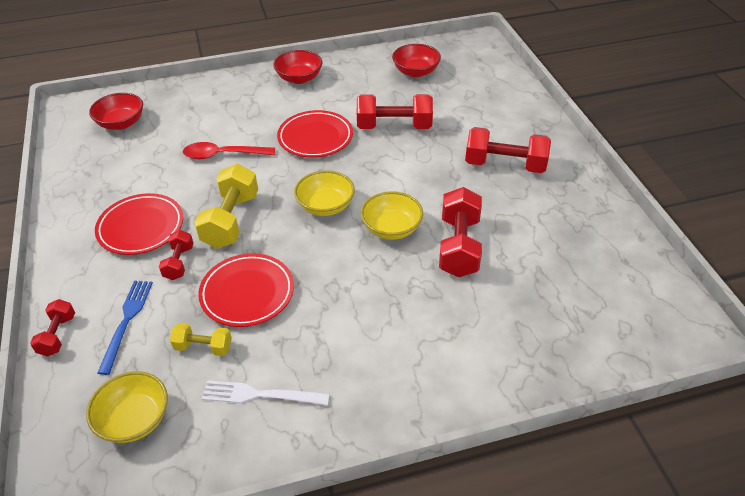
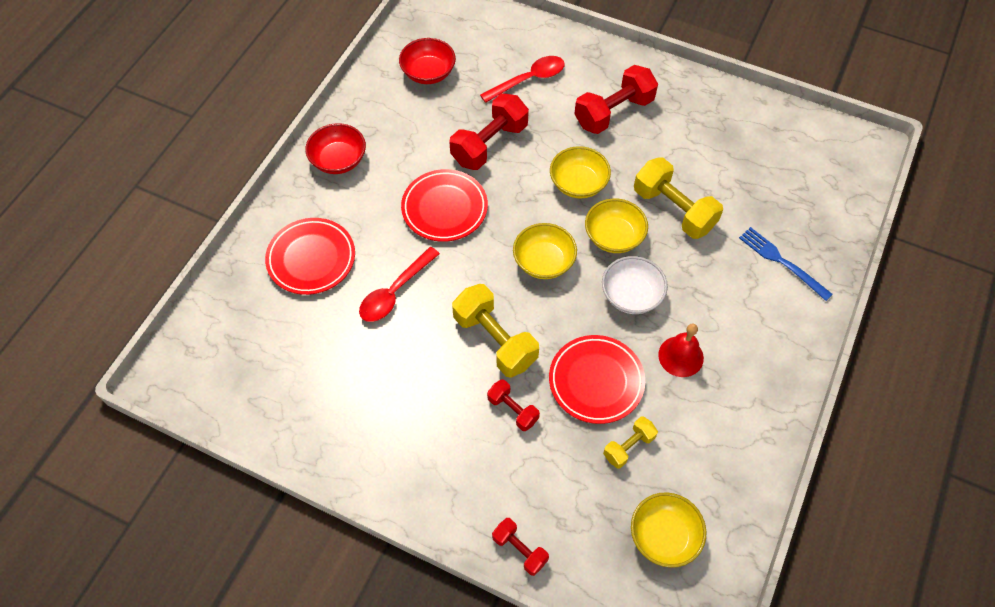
camera: 50 degrees left, 15 degrees up
red bowl [89,93,143,130] -> none
red plate [95,193,183,255] -> red plate moved to [265,218,355,295]
blue fork [98,281,153,375] -> blue fork moved to [739,227,833,301]
white fork [202,380,330,405] -> none
red dumbbell [439,187,482,277] -> yellow dumbbell [634,157,723,239]
none -> red spoon [480,56,565,103]
none -> yellow bowl [550,146,611,198]
none -> white bowl [602,256,668,314]
none -> red bell [658,323,704,377]

